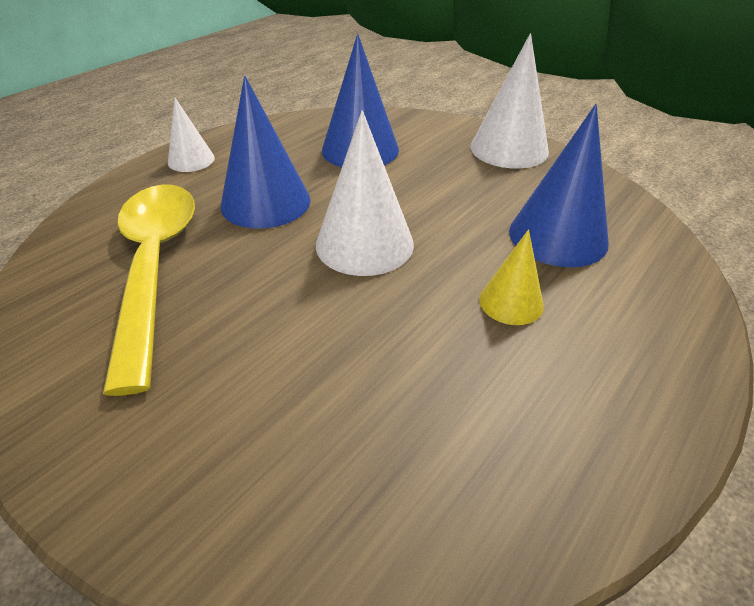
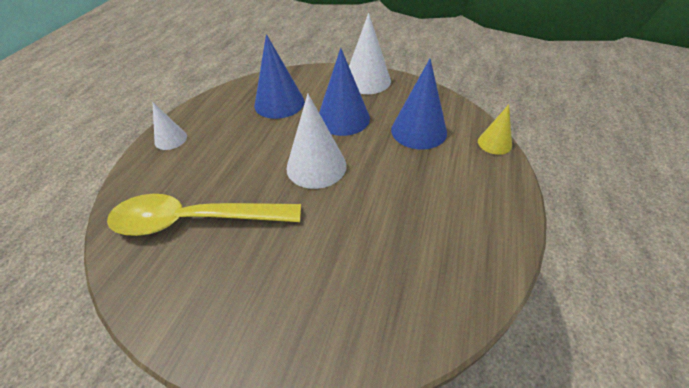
camera: 20 degrees left, 5 degrees up
yellow spoon [103,184,195,396] -> yellow spoon turned 60 degrees counterclockwise [107,194,301,236]
blue cone [221,76,311,229] -> blue cone moved to [319,48,370,136]
yellow cone [479,229,544,325] -> yellow cone moved to [478,105,512,155]

